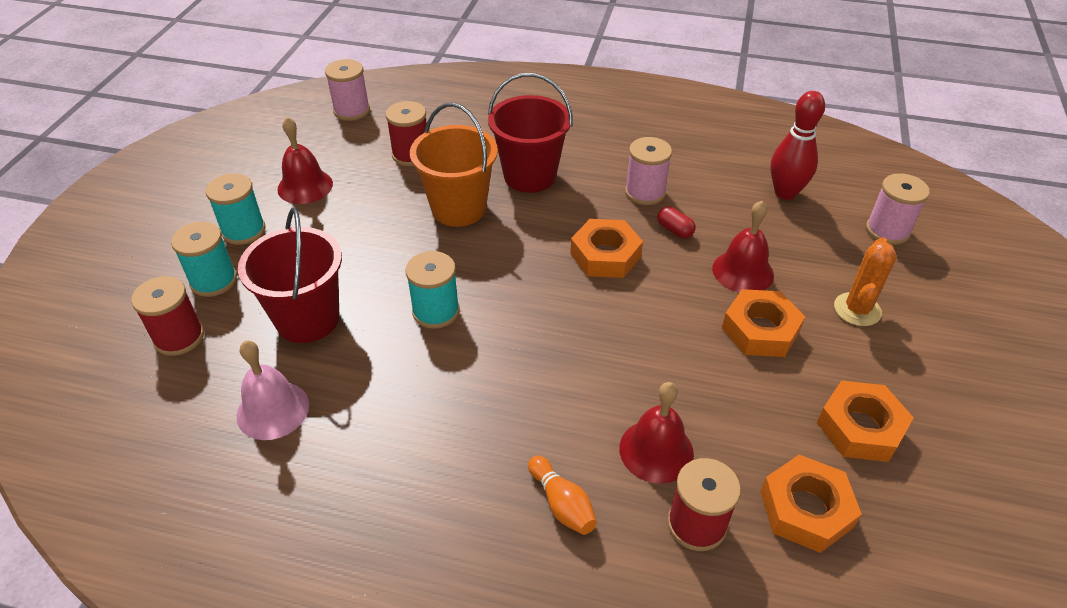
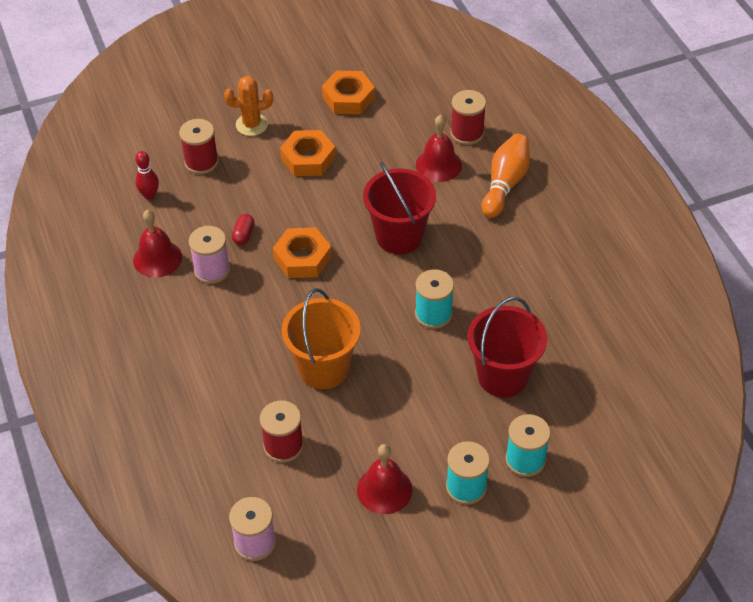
camera: 125 degrees left, 5 degrees up
red spool [131,276,204,356] -> red spool moved to [179,119,219,174]
pink bell [237,341,309,440] -> none
red bucket [488,73,573,193] -> red bucket moved to [363,162,436,254]
orange bowling pin [528,455,597,535] -> orange bowling pin [482,134,530,218], size x1.61
red bell [712,201,774,293] -> red bell moved to [133,209,182,278]
orange nut [760,455,862,553] -> none
red bowling pin [770,91,825,200] -> red bowling pin [135,151,159,200], size x0.62
pink spool [866,173,930,245] -> none

